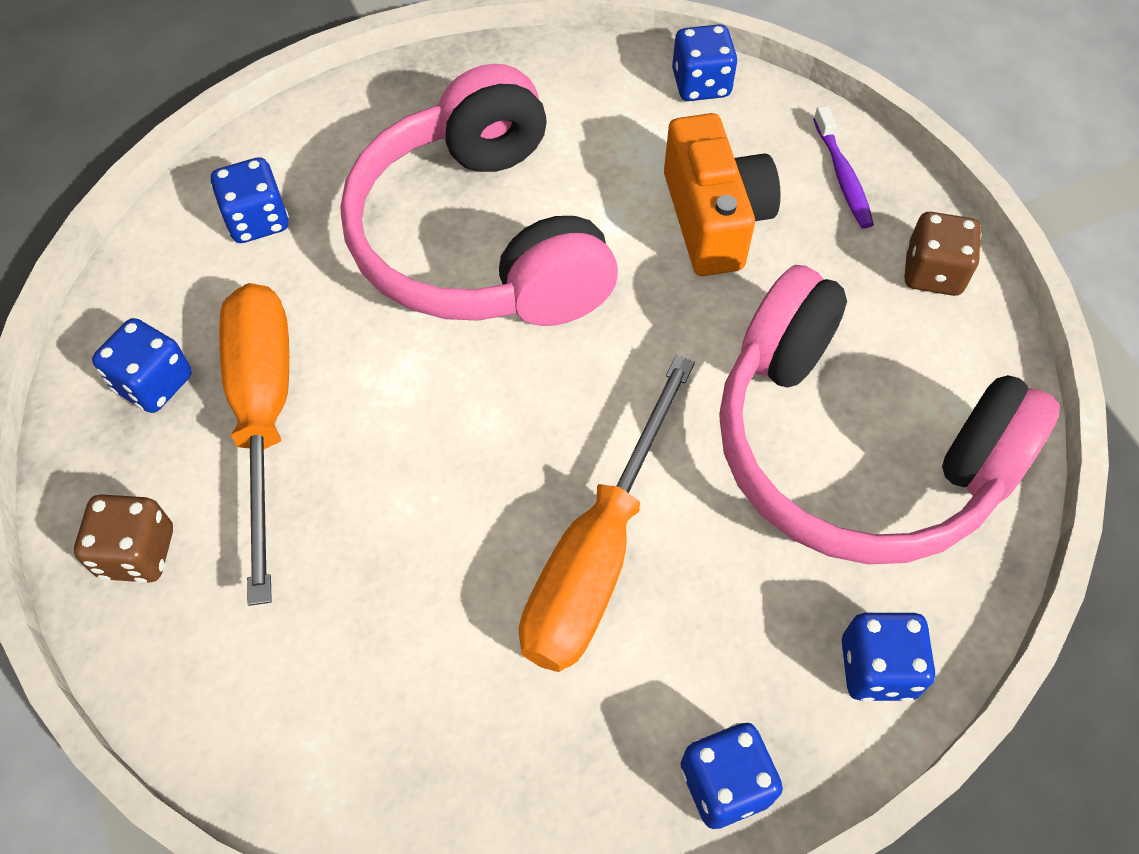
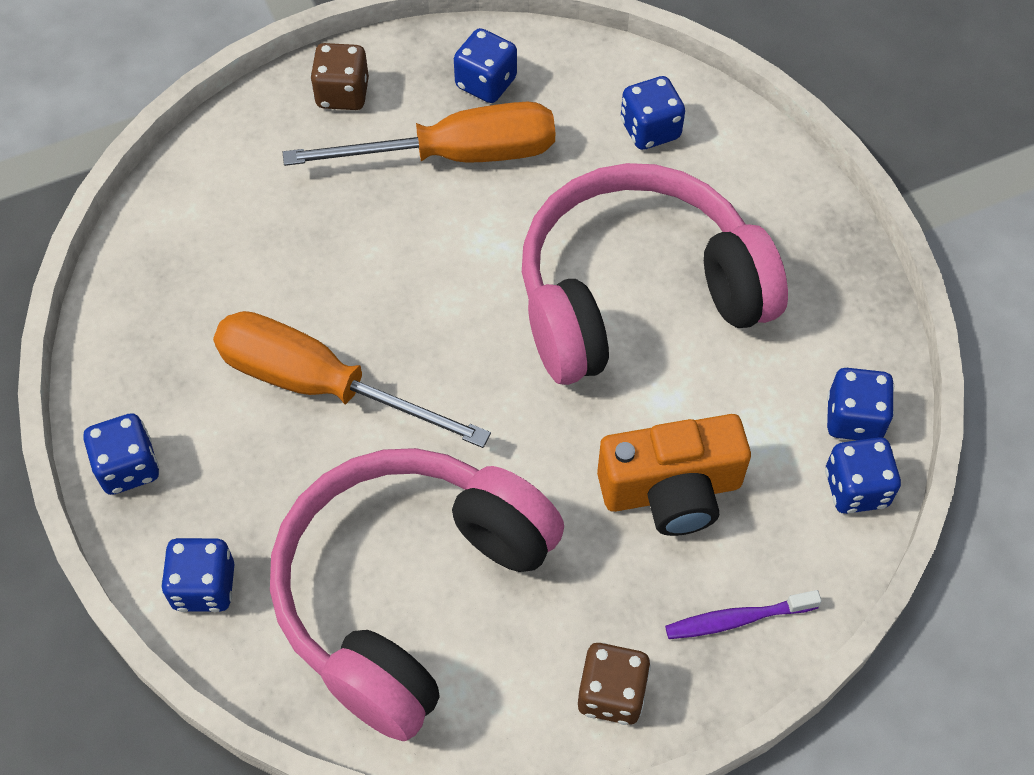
camera: 90 degrees right, 0 degrees up
none -> blue dice [827,368,894,440]

